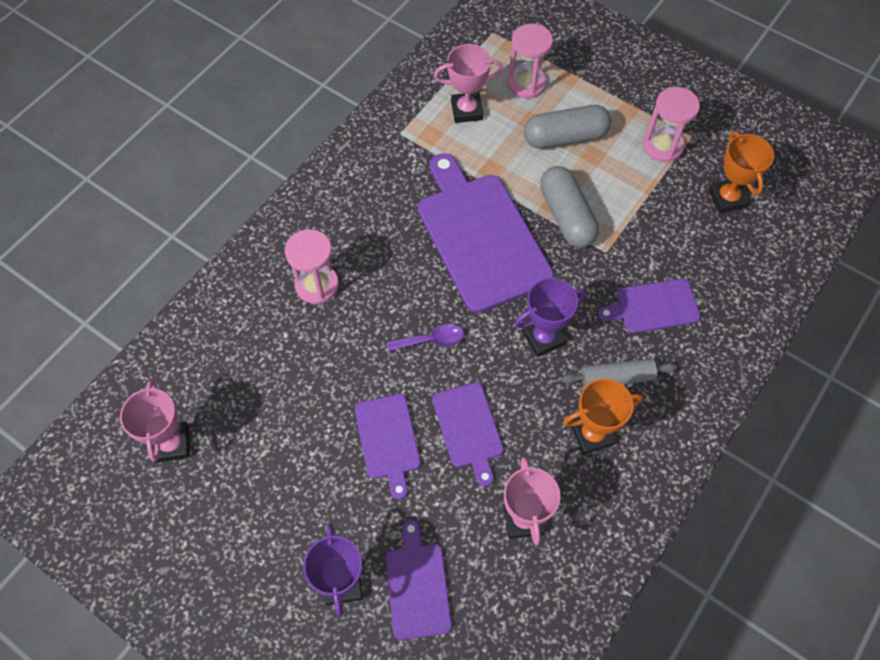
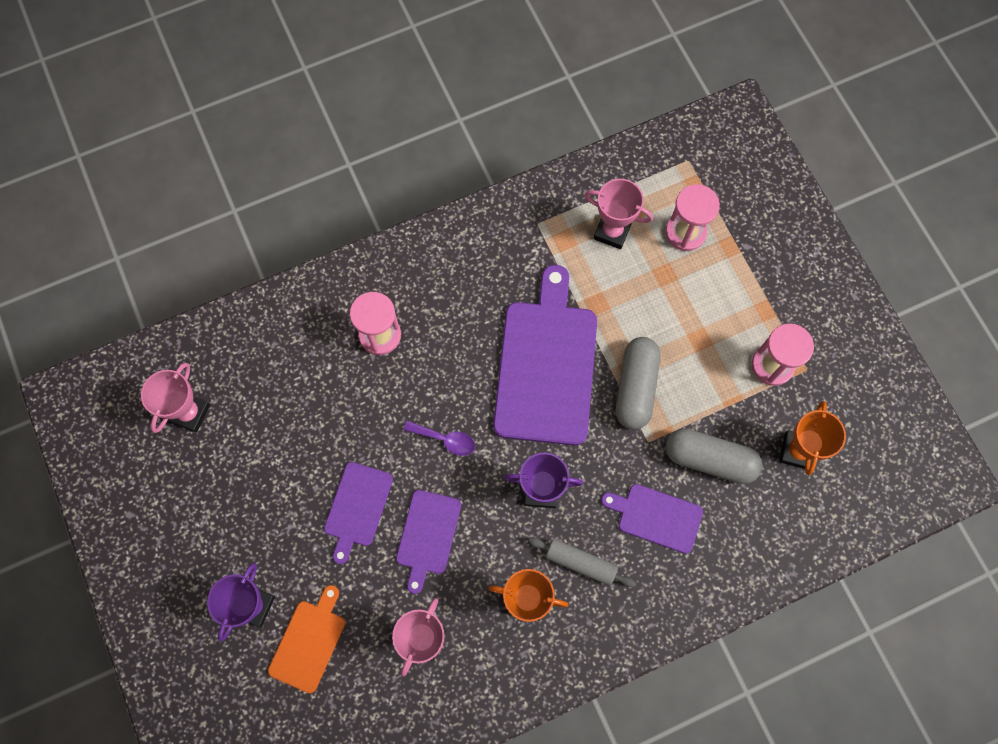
camera: 30 degrees right, 10 degrees up
purple cutting board [386,520,452,640] -> orange cutting board [268,585,345,693]
grey capsule [524,105,611,149] -> grey capsule moved to [666,428,763,484]

